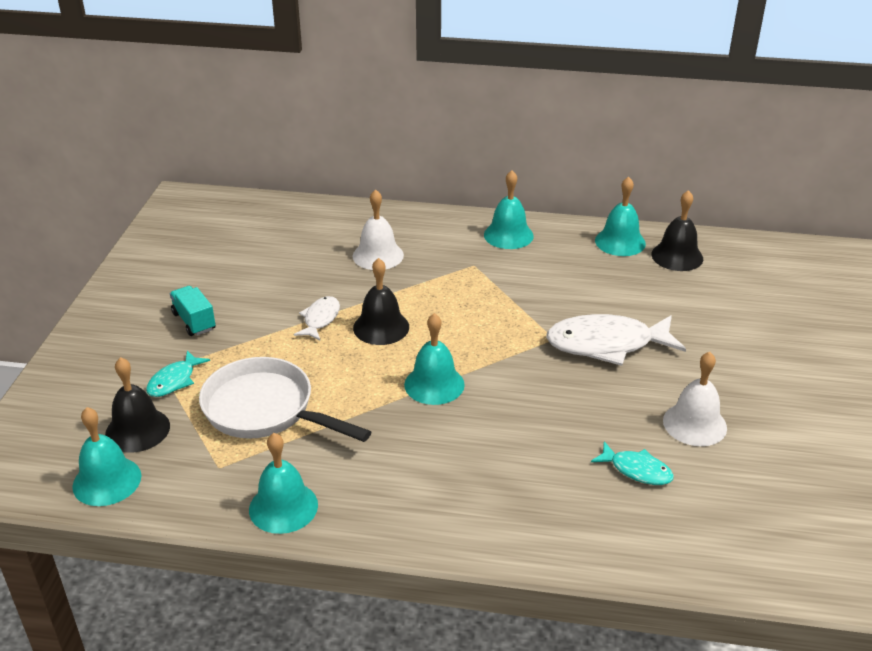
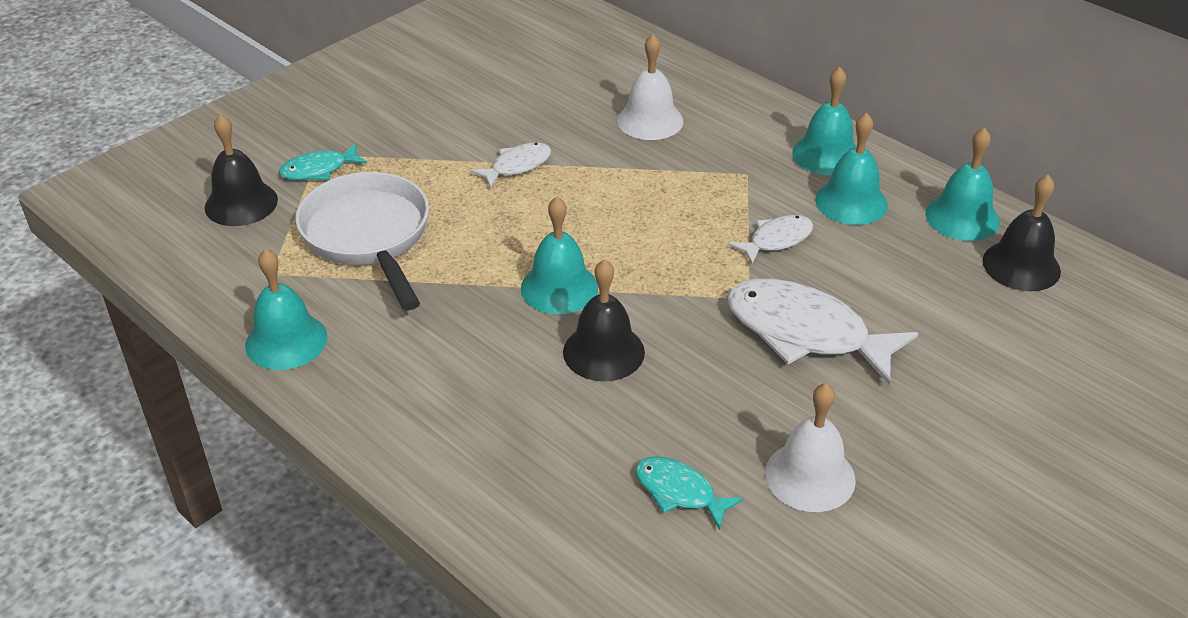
camera: 35 degrees right, 5 degrees up
turquoise bell [72,407,141,506] -> turquoise bell moved to [815,113,888,225]
turquoise truck [170,286,216,336] -> none
black bell [353,258,409,345] -> black bell moved to [563,259,645,381]
turquoise fish [591,441,674,485] -> turquoise fish turned 150 degrees clockwise [635,456,744,530]
none -> white fish [728,215,813,264]

